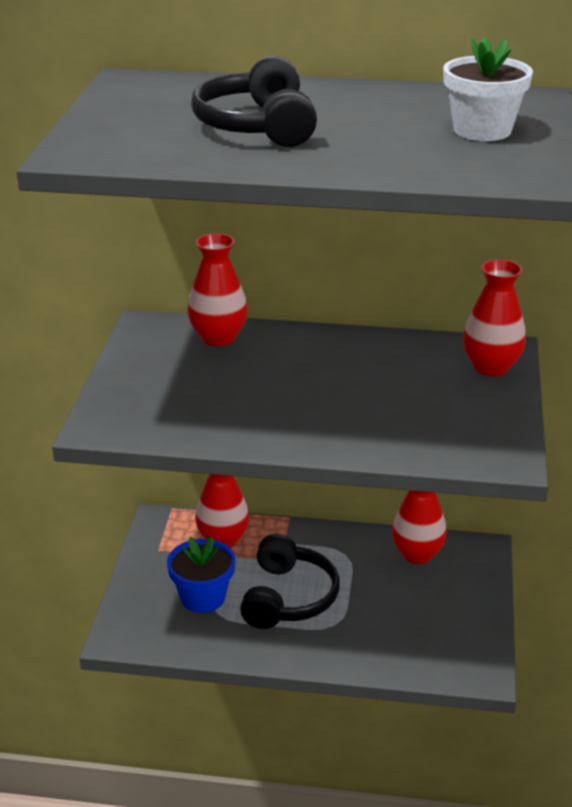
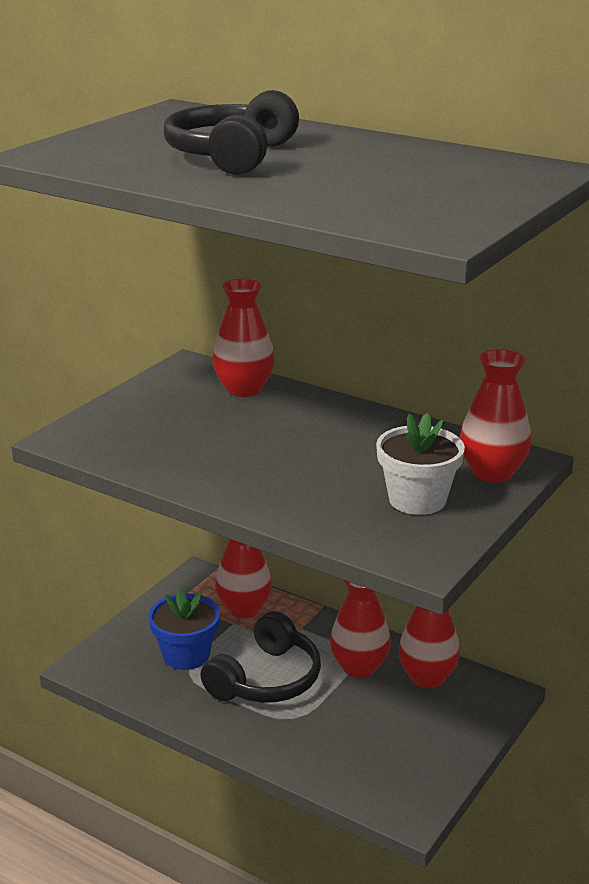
camera: 25 degrees right, 5 degrees down
white flower pot [443,37,533,141] -> white flower pot moved to [376,413,465,515]
none -> red vase [330,580,391,678]

